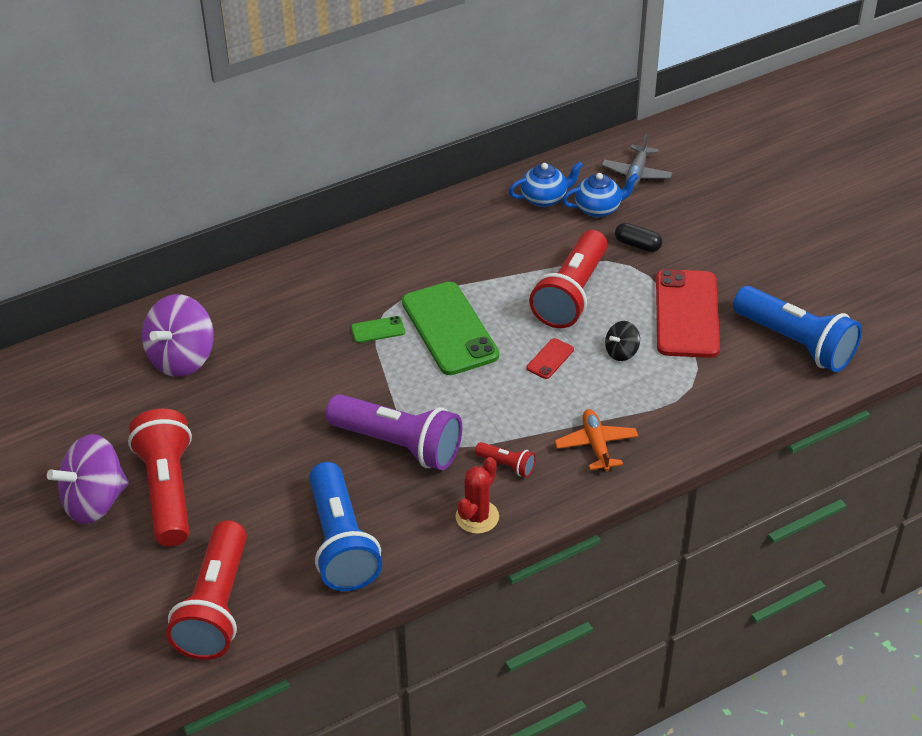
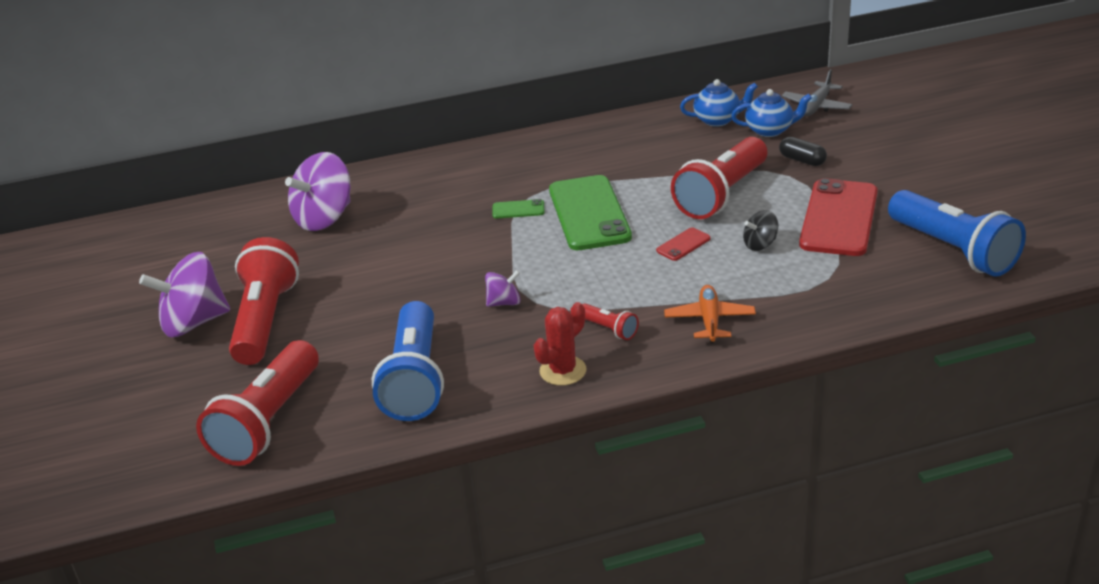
camera: 15 degrees right, 10 degrees down
purple flashlight [326,394,462,470] -> purple spinning top [485,270,520,307]

